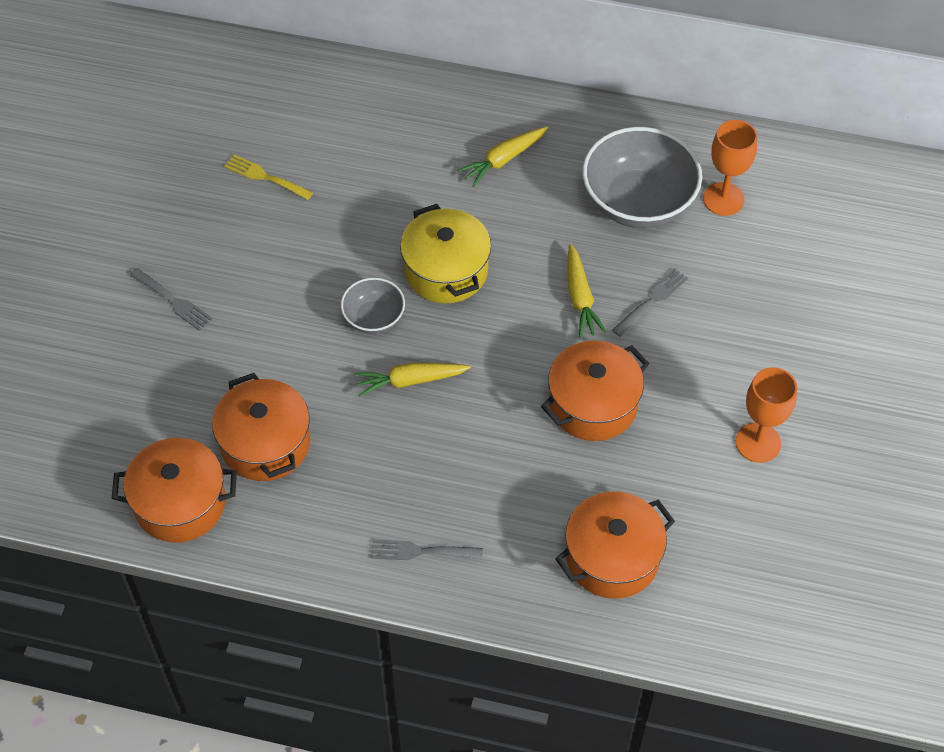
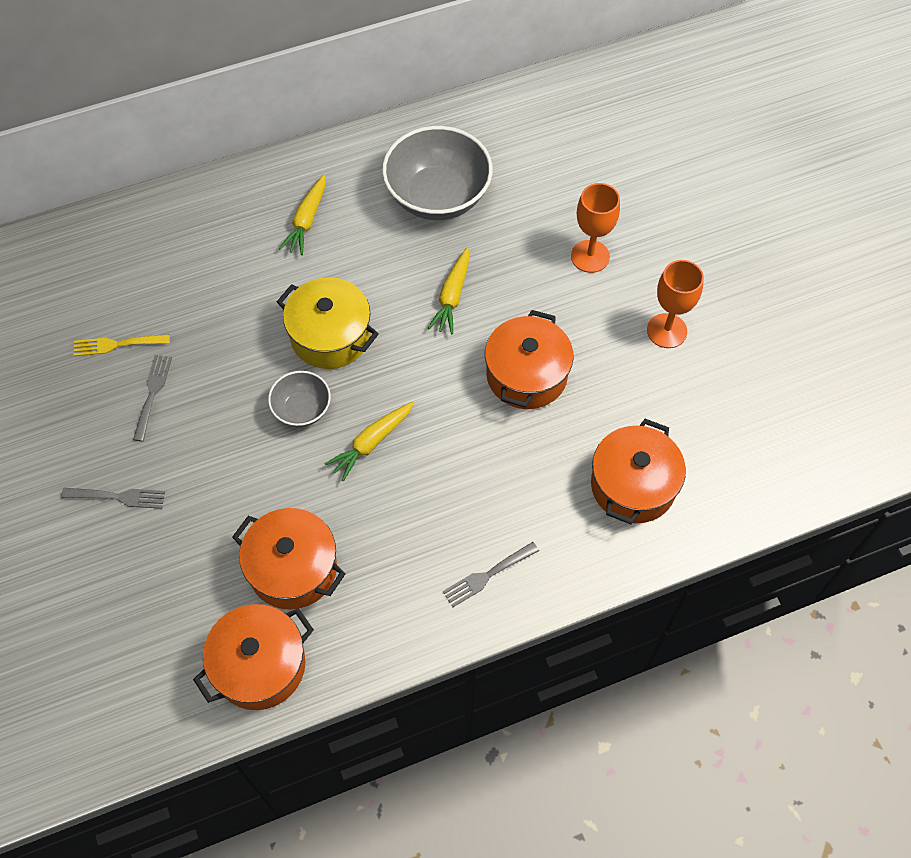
camera: 35 degrees left, 5 degrees up
yellow carrot [568,244,607,337] -> yellow carrot turned 60 degrees clockwise [428,248,470,335]
grey fork [612,268,688,337] -> grey fork moved to [133,355,172,442]
orange goblet [703,120,757,216] -> orange goblet moved to [571,183,620,273]

